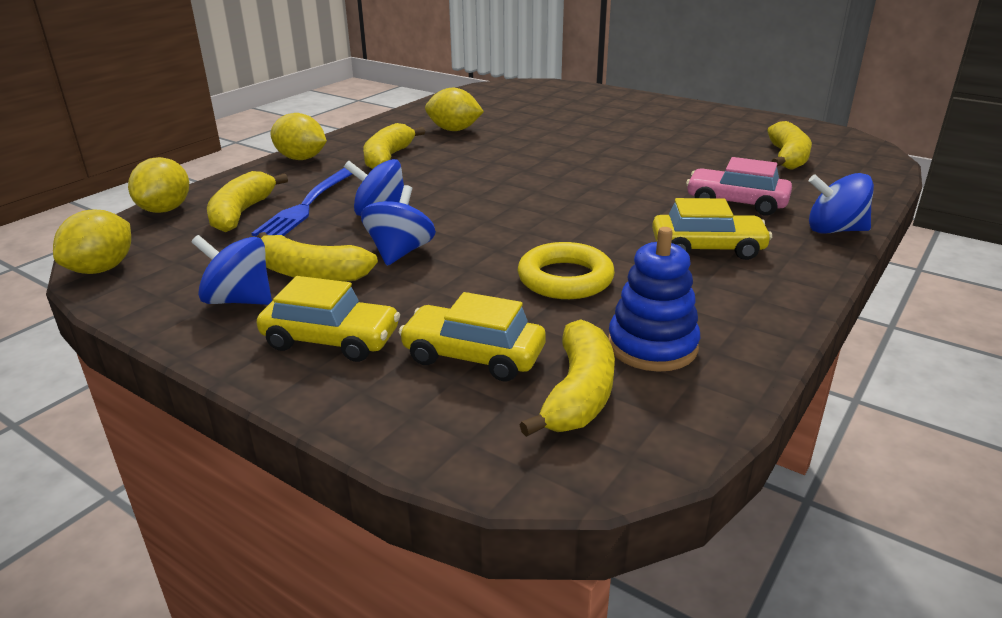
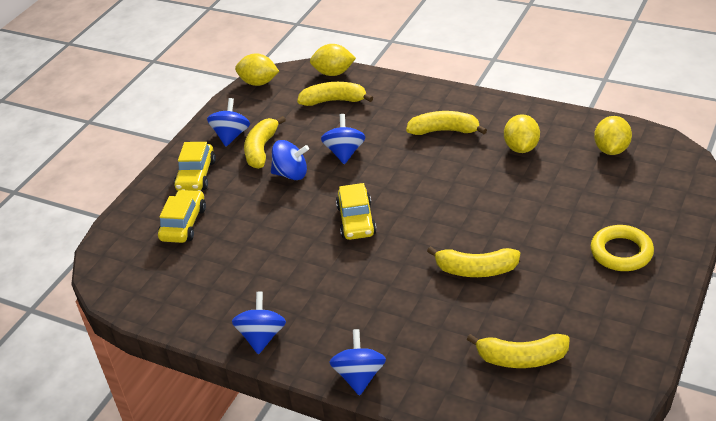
camera: 85 degrees right, 10 degrees up
blue fork [251,168,352,236] -> none
yellow lemon [270,113,327,160] -> yellow lemon moved to [594,116,632,155]
yellow ring [518,242,615,299] -> yellow ring moved to [591,225,654,271]
yellow banana [519,319,615,437] -> yellow banana moved to [427,246,520,277]
blue stacking toy [608,227,700,372] -> none
yellow car [652,198,772,260] -> yellow car moved to [336,183,377,240]
pink car [686,157,792,215] -> none
none -> blue spinning top [232,292,286,354]

